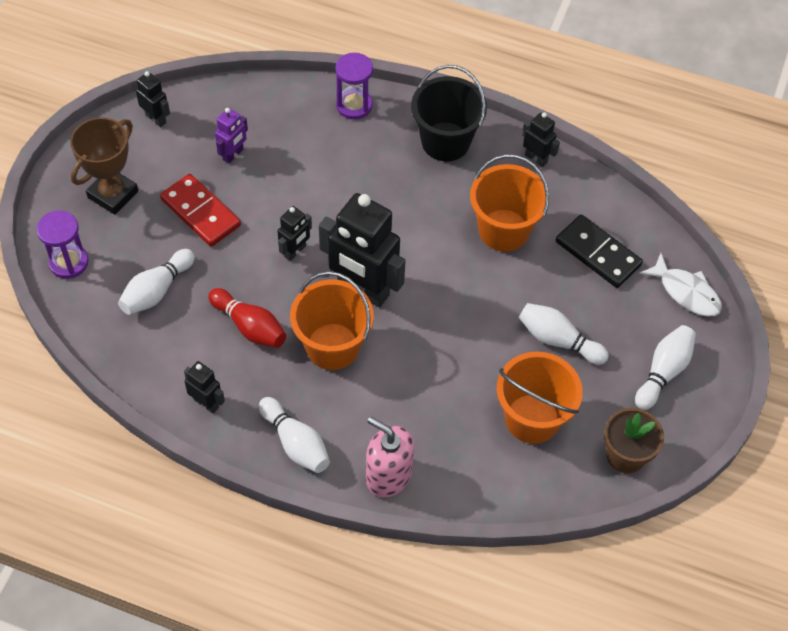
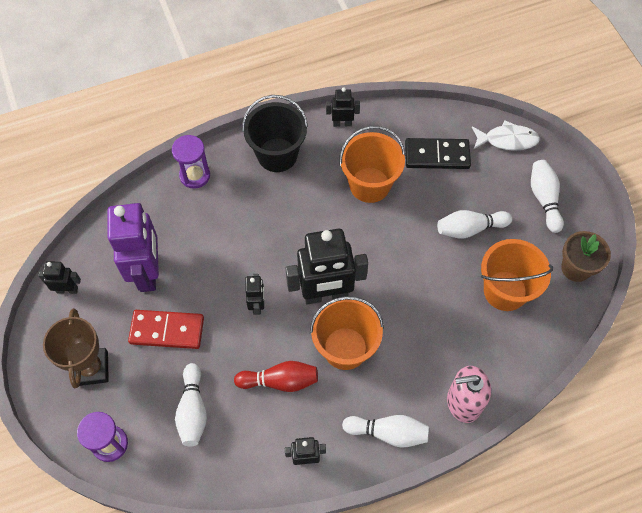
camera: 40 degrees left, 5 degrees up
purple robot [215,108,248,164] -> purple robot [107,203,159,292], size x2.09

